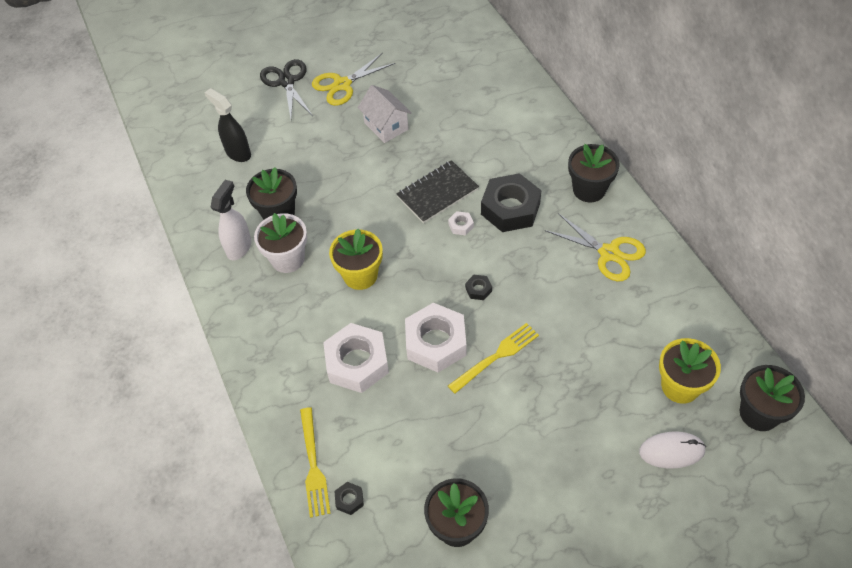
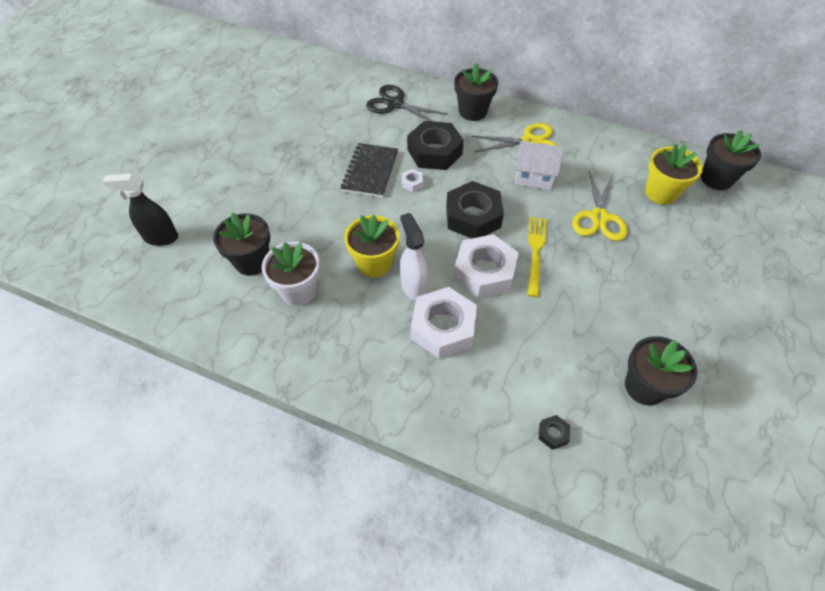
camera: 45 degrees left, 0 degrees up
white spray bottle [211,180,252,260] -> white spray bottle moved to [400,213,429,301]
black scissors [260,59,313,118] -> black scissors moved to [366,85,449,121]
yellow fork [300,407,331,518] -> none
yellow scissors [312,53,395,106] -> yellow scissors moved to [572,170,627,241]
white house [357,85,412,143] -> white house moved to [515,141,564,190]
black nut [465,275,492,300] -> black nut [446,181,504,239], size x2.41
white mouse [639,432,706,468] -> none

